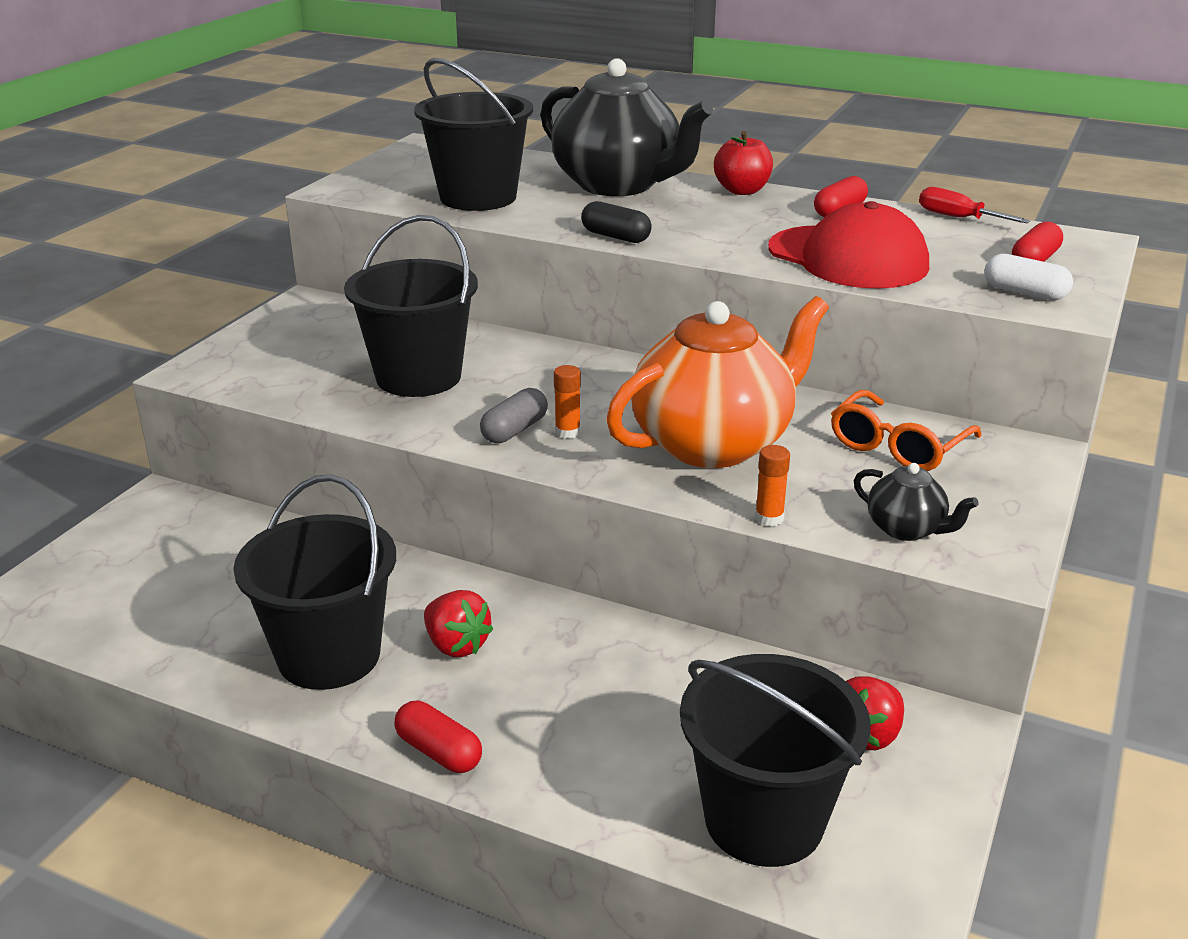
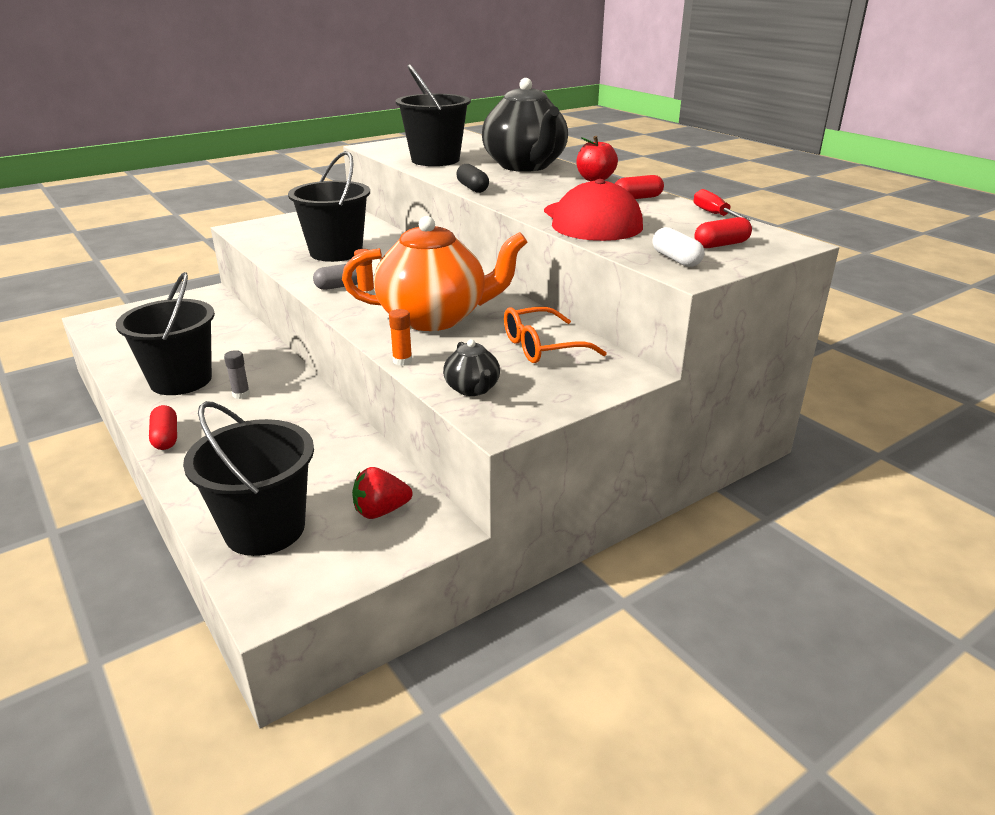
camera: 30 degrees right, 0 degrees up
red strawberry [424,590,493,657] -> grey glue stick [224,350,250,399]

